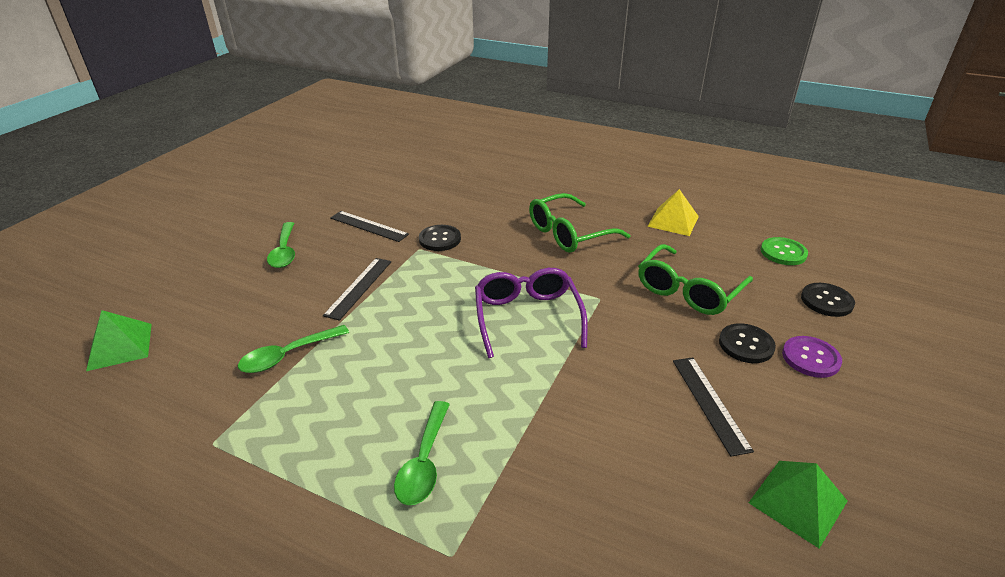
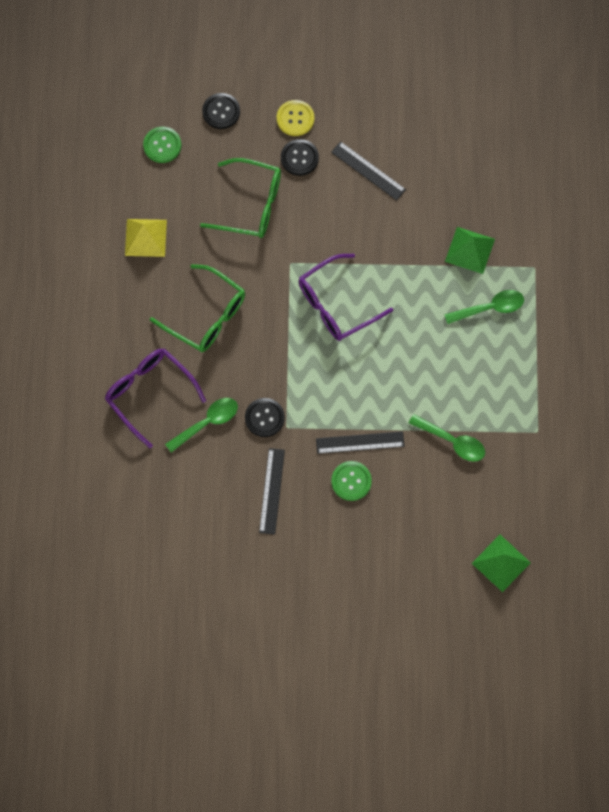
camera: 115 degrees left, 35 degrees up
green spoon [267,222,295,268] -> green spoon moved to [165,398,238,453]
black ruler [673,357,754,457] -> black ruler turned 75 degrees clockwise [331,141,406,201]
green pyramid [749,461,847,549] -> green pyramid moved to [445,227,495,274]
purple button [782,336,842,378] -> yellow button [277,100,314,136]
none -> purple glasses [105,349,206,448]
none -> green button [331,461,372,501]

